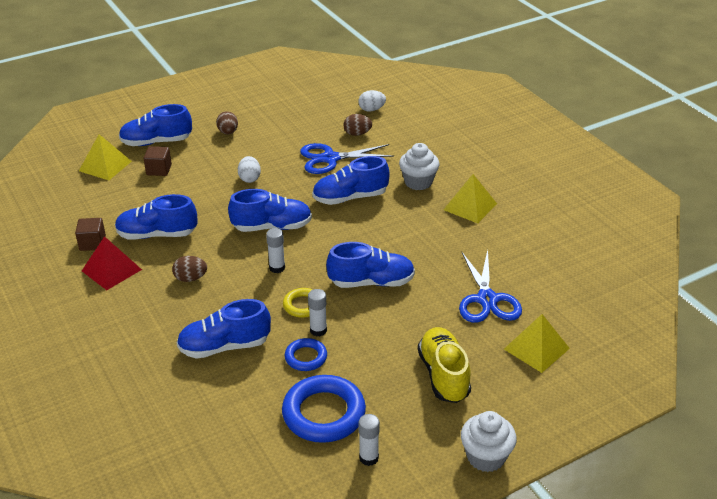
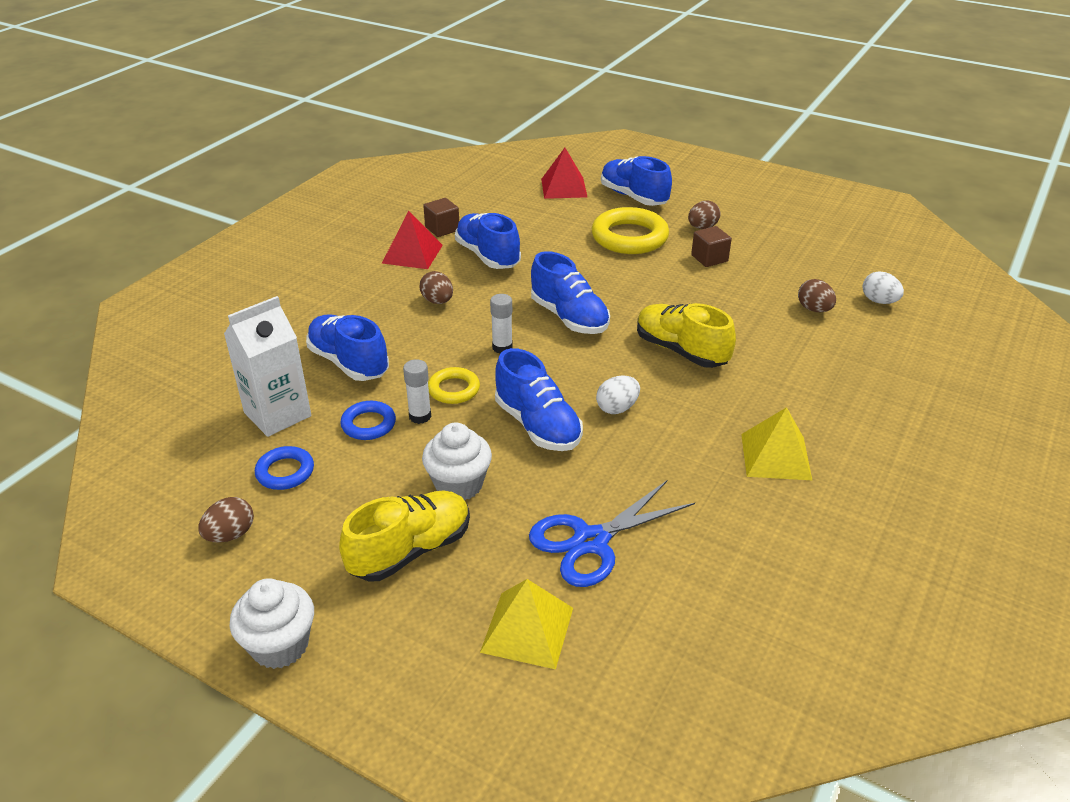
camera: 60 degrees right, 0 degrees up
yellow pyramid [79,134,132,180] -> red pyramid [541,148,587,199]
brown cube [144,146,172,176] -> brown cube moved to [691,226,732,267]
white egg [238,156,261,183] -> white egg moved to [596,375,640,414]
blue ring [282,375,366,443] -> blue ring [255,446,314,490], size x0.54
blue scissors [300,143,394,174] -> none
blue shoe [312,156,390,205] -> yellow shoe [637,303,736,368]
white glue stick [359,414,380,466] -> brown egg [198,497,254,543]
white cupcake [399,143,439,190] -> white cupcake moved to [422,422,492,501]
none -> white carton [224,296,311,437]
none -> yellow ring [592,207,669,254]

